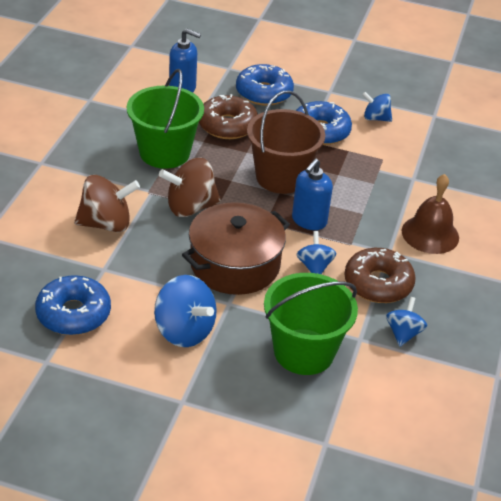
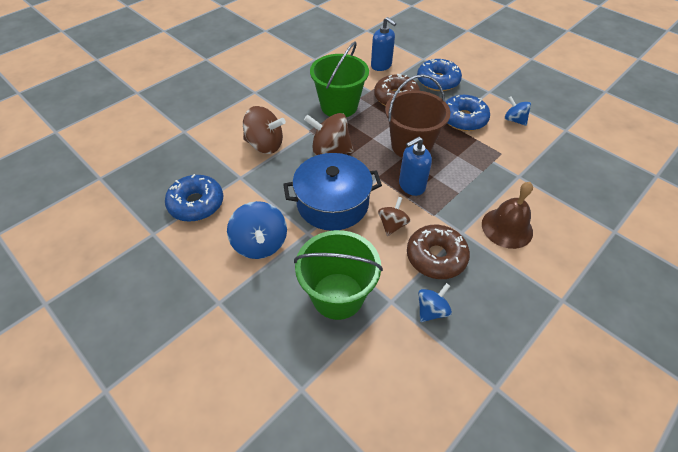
camera: 30 degrees right, 10 degrees up
brown pot [182,202,290,295] -> blue pot [283,153,382,231]
blue spinning top [296,231,337,274] -> brown spinning top [378,197,410,236]

